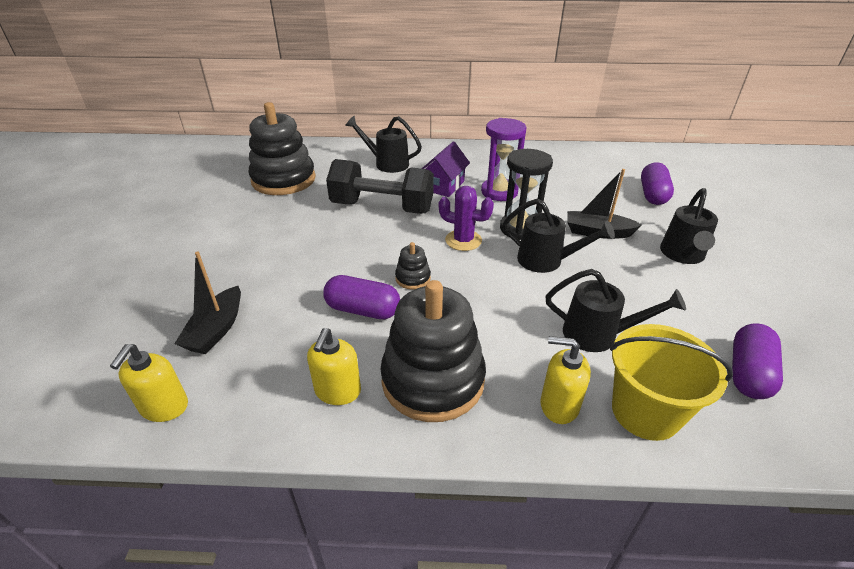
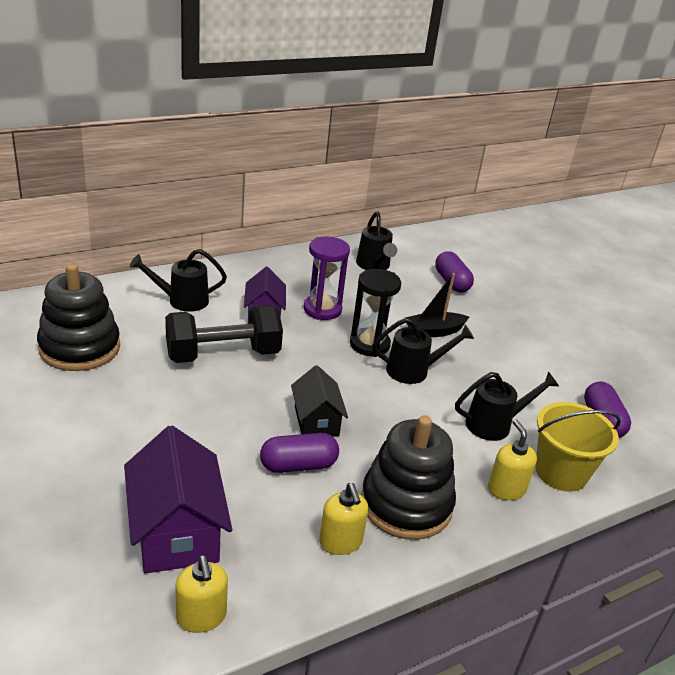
camera: 35 degrees left, 5 degrees down
black boat [174,252,241,354] -> purple house [124,426,232,574]
black stacking toy [395,242,431,290] -> black house [291,365,348,436]
purple cactus [439,186,494,251] -> none
yellow soap dispenser [541,336,591,424] -> yellow soap dispenser turned 90 degrees clockwise [488,419,537,500]
black watering can [660,188,718,264] -> black watering can moved to [356,212,397,270]

